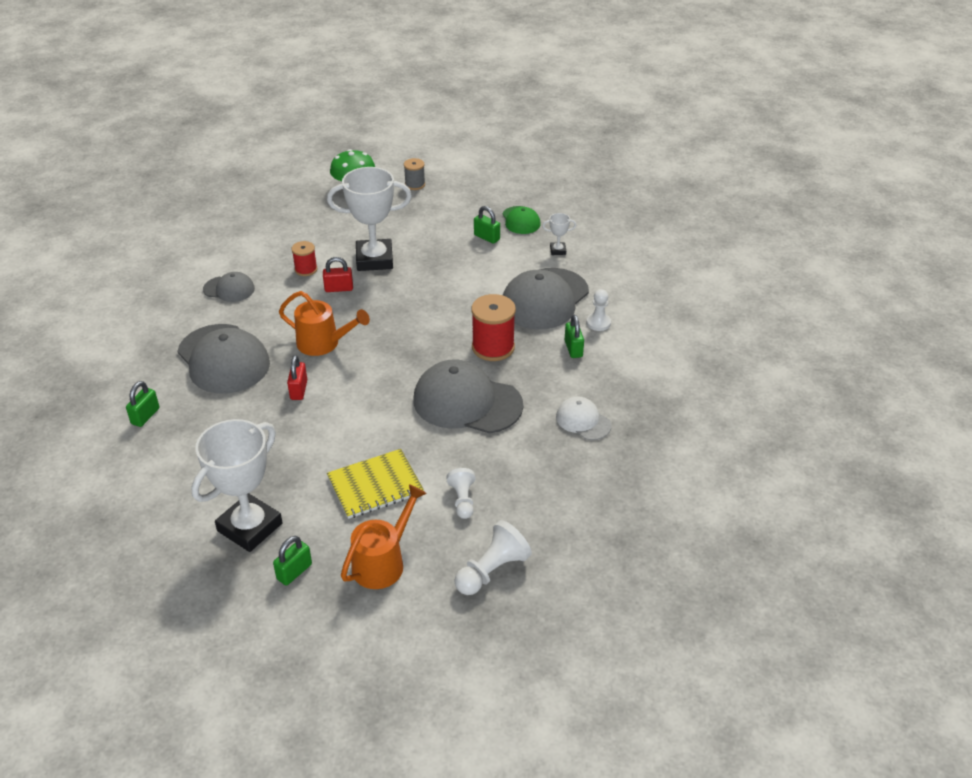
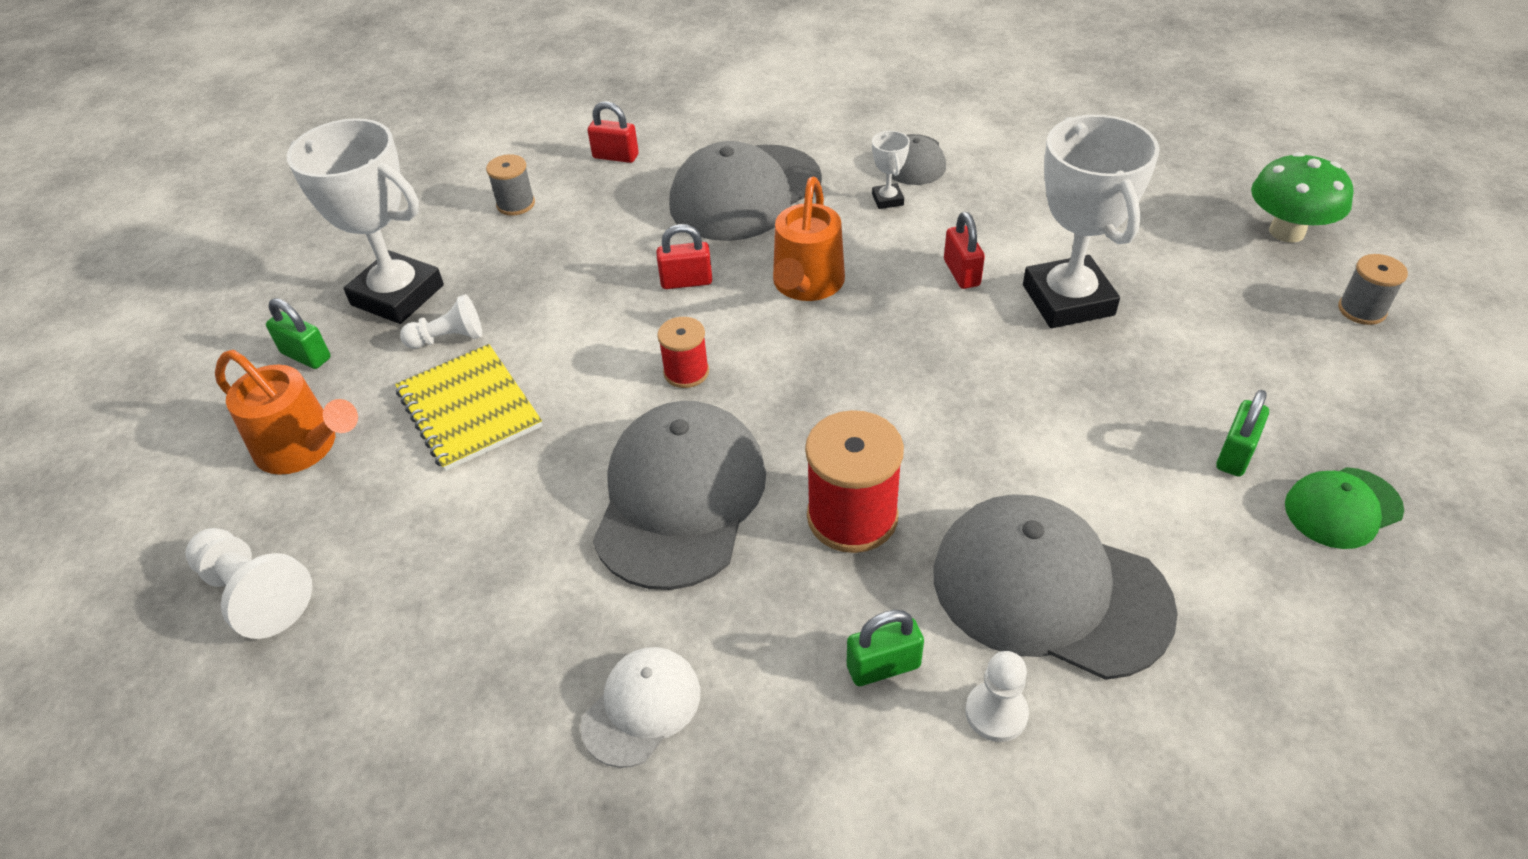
camera: 85 degrees right, 5 degrees up
green padlock [126,381,159,427] -> red padlock [588,101,639,163]
red spool [291,241,317,276] -> red spool moved to [657,317,709,388]
white pawn [446,468,476,519] -> white pawn moved to [400,294,482,349]
white trophy [542,213,577,255] -> white trophy moved to [872,131,910,209]
none -> grey spool [486,154,535,216]

